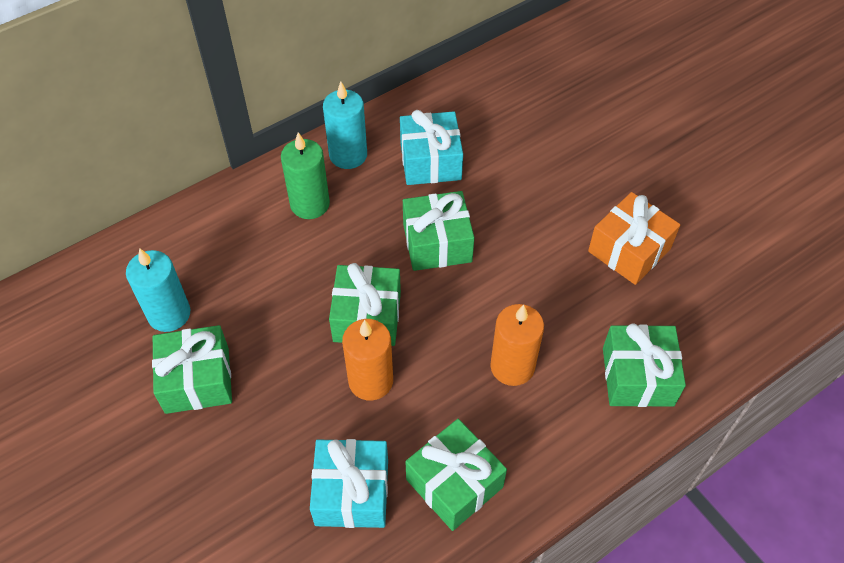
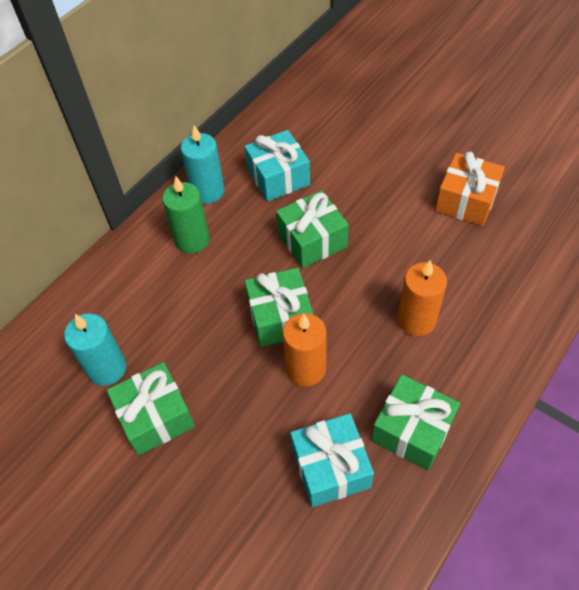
camera: 15 degrees left, 0 degrees up
green gift [603,324,686,407] -> none

